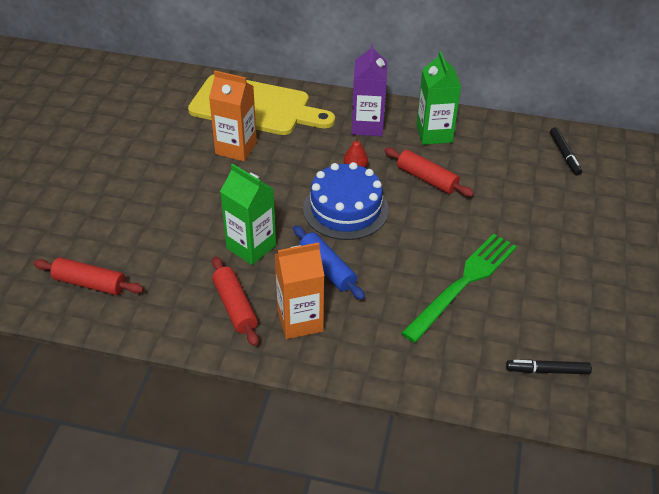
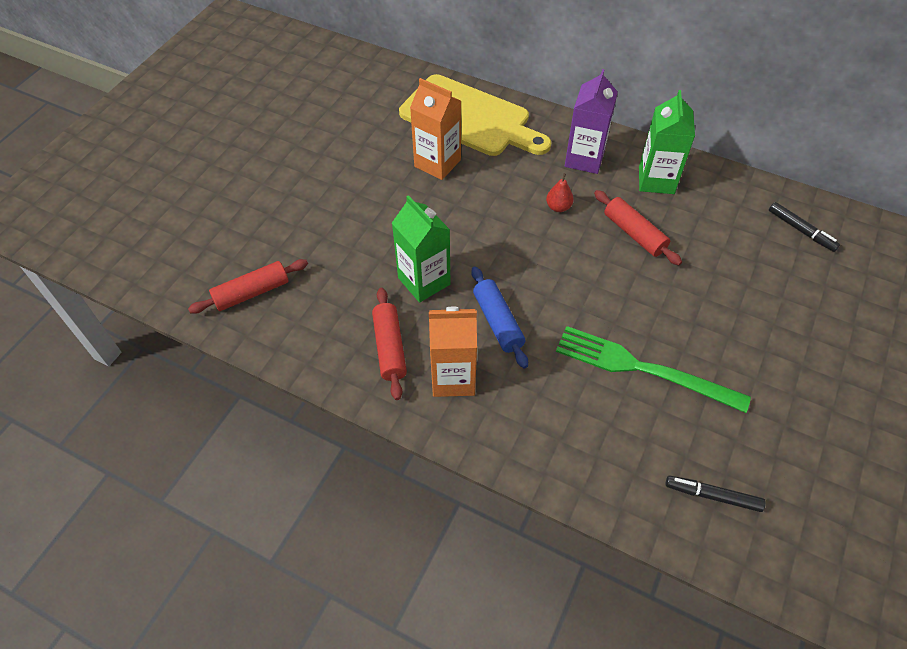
camera: 15 degrees right, 10 degrees up
red rolling pin [33,257,144,295] -> red rolling pin turned 60 degrees counterclockwise [188,259,308,314]
blue cake [303,162,389,240] -> none
green fork [401,234,517,343] -> green fork turned 120 degrees counterclockwise [556,326,751,413]
black marker [550,127,582,175] -> black marker turned 45 degrees counterclockwise [769,202,840,252]

